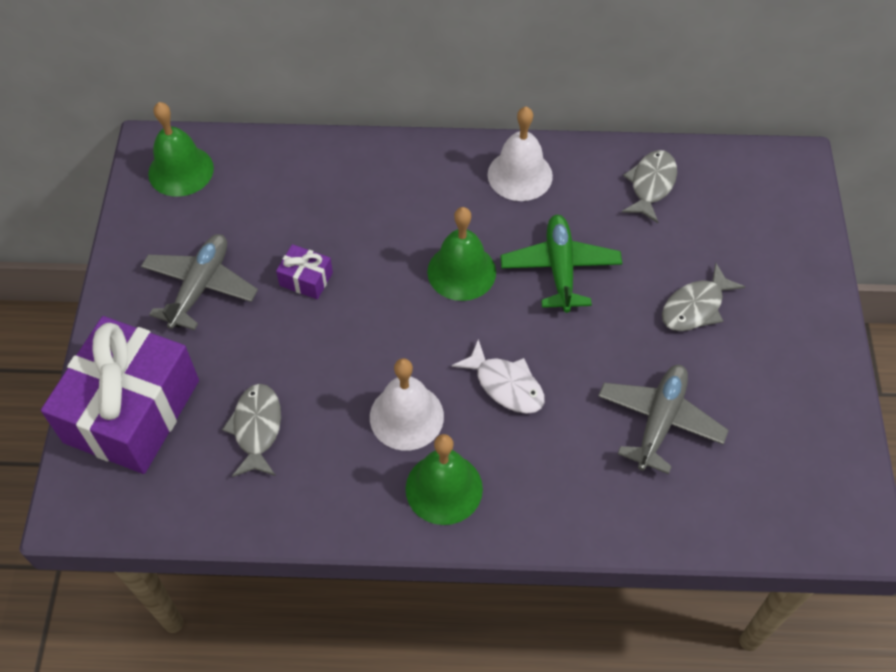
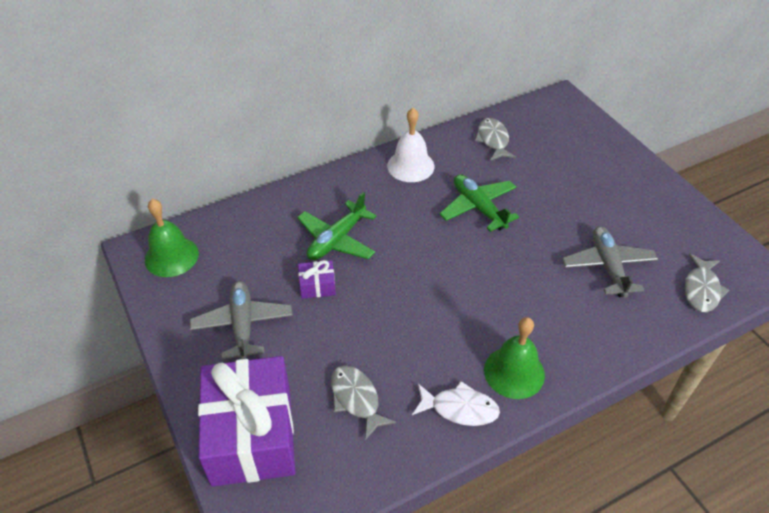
camera: 30 degrees left, 10 degrees down
white bell [370,358,444,450] -> none
green bell [427,207,496,301] -> none
white fish [452,339,545,414] -> white fish moved to [412,381,500,426]
grey fish [662,263,745,331] -> grey fish moved to [684,253,729,312]
none -> green plane [297,192,377,260]

